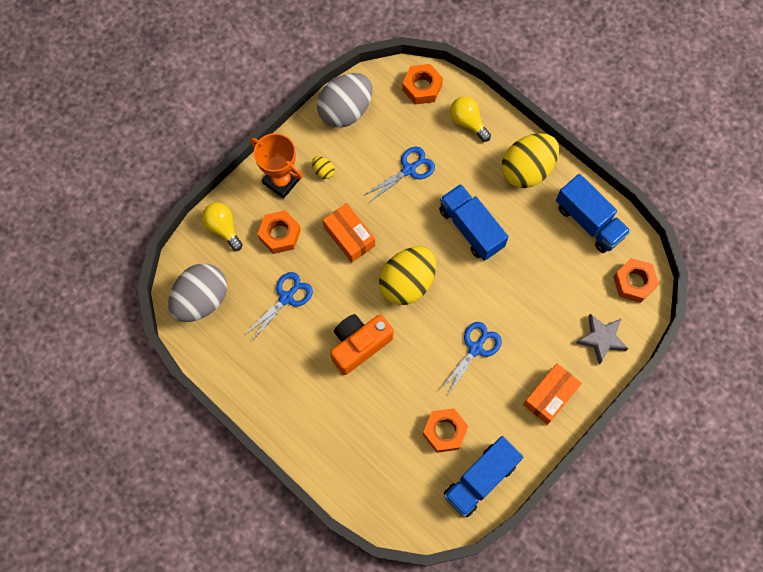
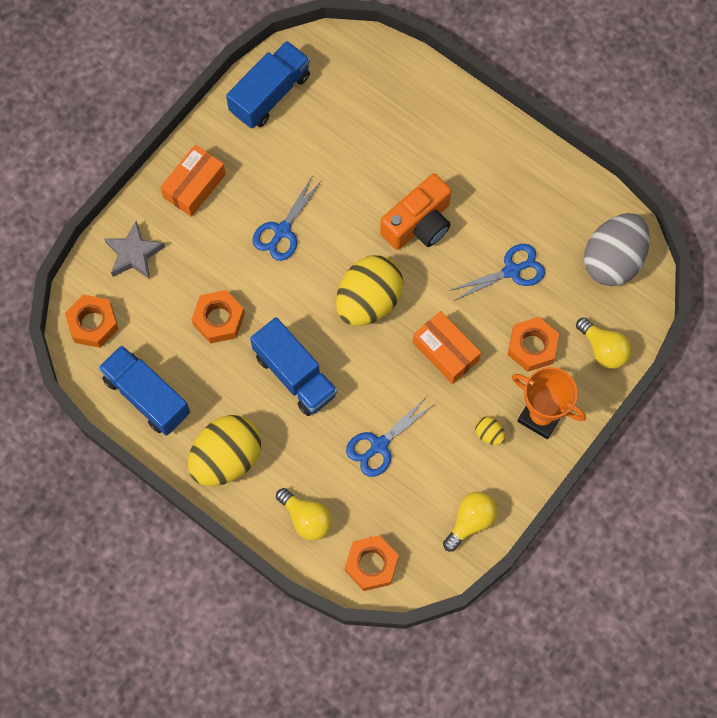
camera: 175 degrees right, 0 degrees up
blue scissors [246,272,313,341] -> blue scissors turned 150 degrees counterclockwise [449,244,545,301]
grey egg [317,73,373,128] -> yellow light bulb [443,492,497,552]
orange nut [423,408,468,453] -> orange nut moved to [191,290,245,344]

